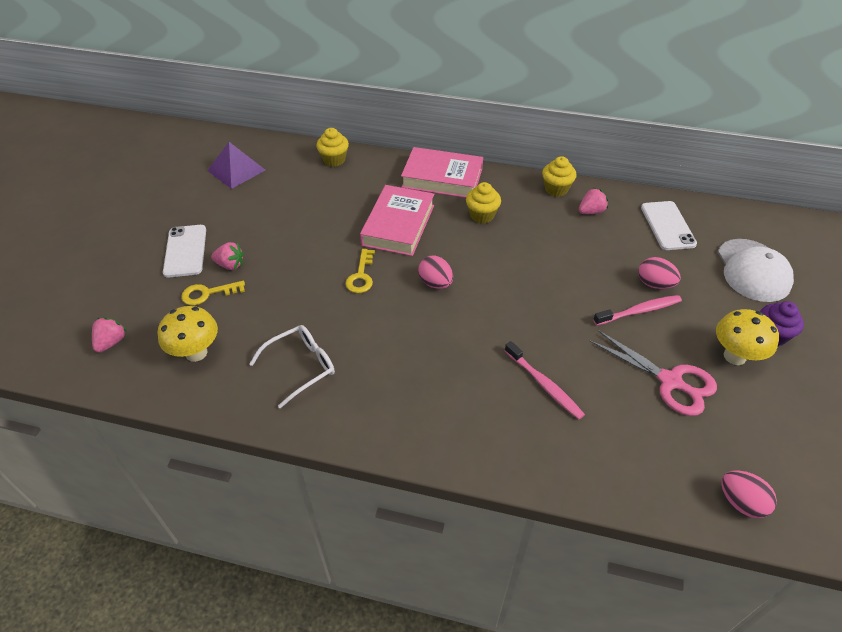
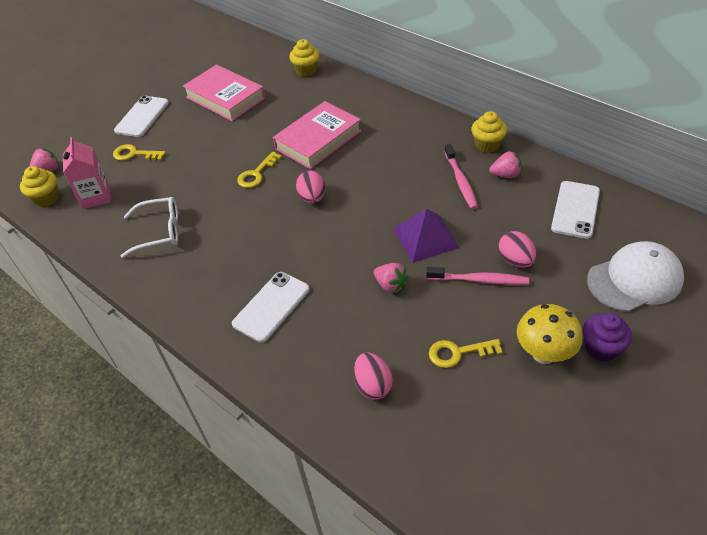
camera: 30 degrees right, 0 degrees up
yellow mushroom [158,306,218,362] -> pink carton [63,137,111,209]
purple pyramid [207,142,265,189] -> purple pyramid moved to [393,209,460,263]
pink strawberry [211,242,244,270] -> pink strawberry moved to [374,263,408,294]
pink book [401,147,483,198] -> pink book moved to [183,64,265,121]
yellow cupcake [466,182,501,223] -> yellow cupcake moved to [20,166,59,207]
pink toothbrush [505,341,585,419] -> pink toothbrush moved to [444,144,478,209]
pink scissors [589,330,717,416] -> yellow key [429,339,503,368]
white cap [718,239,794,302] -> white cap turned 135 degrees counterclockwise [587,241,684,312]
pink egg [721,470,777,518] -> pink egg moved to [354,353,393,400]
none -> white phone [232,272,310,343]

